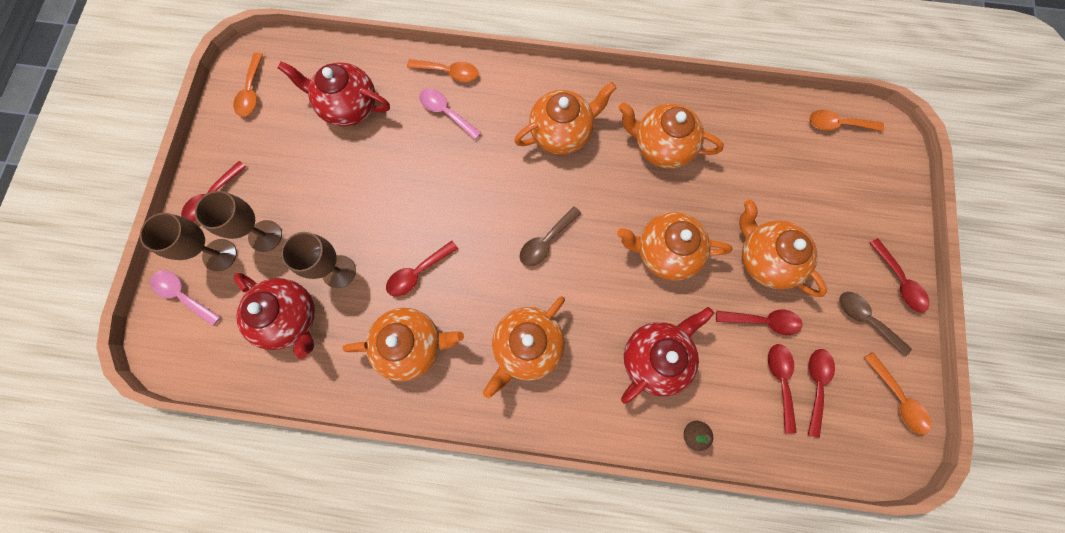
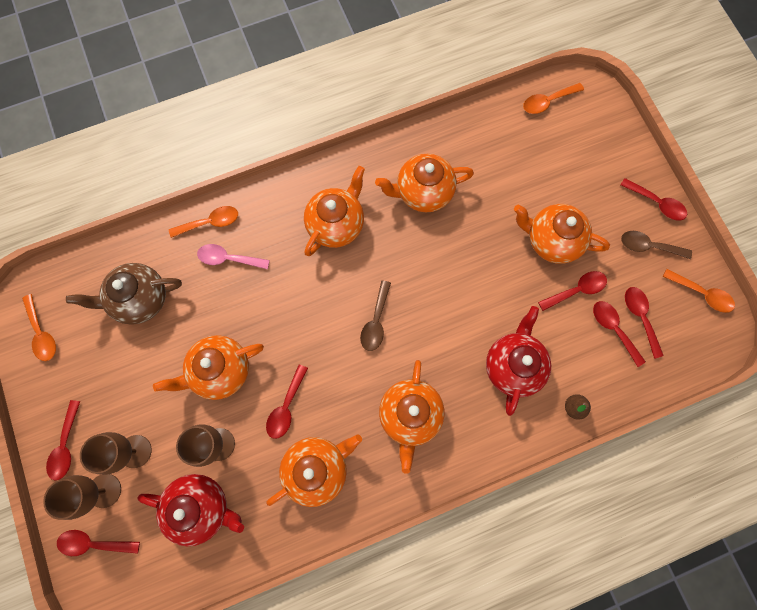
camera: 30 degrees left, 0 degrees up
pink spoon [150,270,221,326] -> red spoon [57,530,140,556]
red teapot [278,61,390,127] -> brown teapot [66,263,182,325]
orange teapot [617,212,732,280] -> orange teapot moved to [153,335,264,400]

